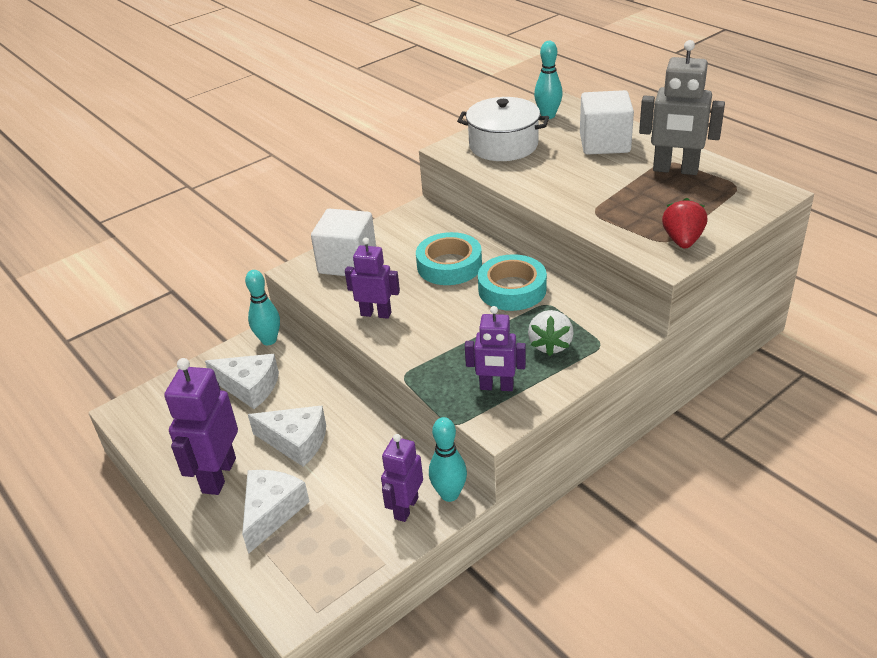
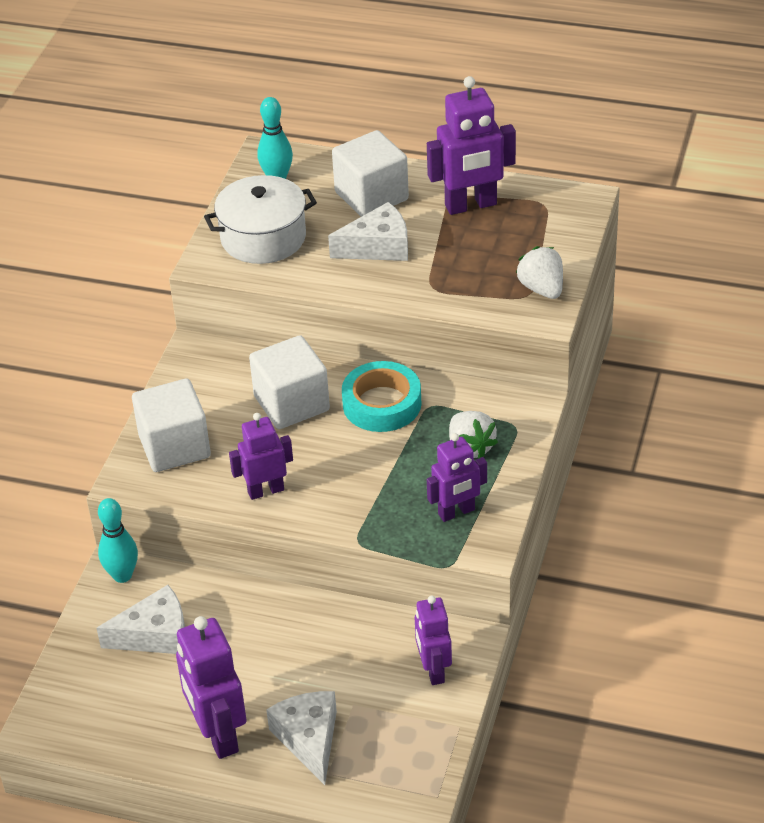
camera: 35 degrees left, 5 degrees up
white cheese [248,406,326,467] -> white cheese moved to [328,202,408,261]
turquoise tape [416,232,482,285] -> white cube [249,335,330,429]
turquoise bowling pin [429,417,467,502] -> none
grey robot [639,40,725,175] -> purple robot [427,76,516,215]
red strawberry [662,198,707,249] -> white strawberry [516,246,563,299]

